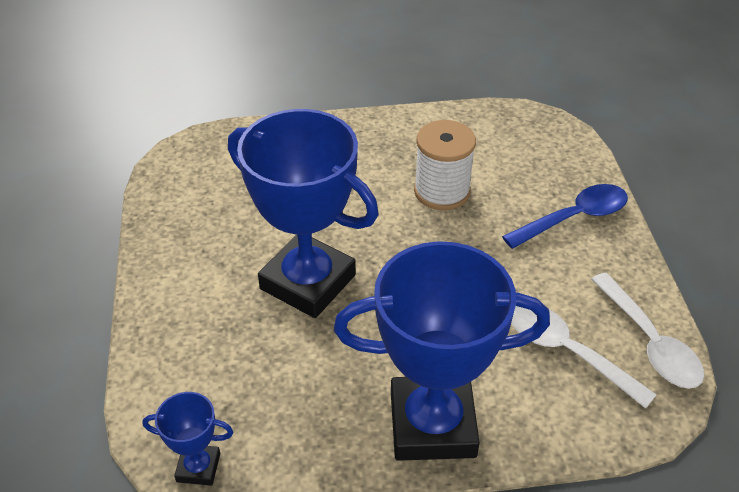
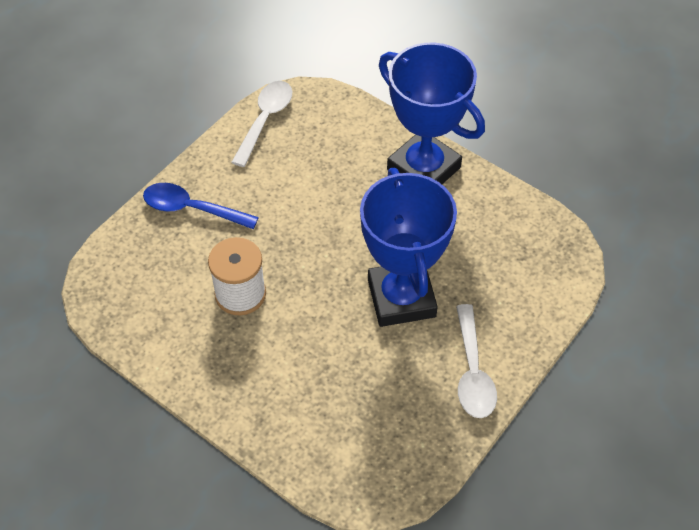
camera: 135 degrees left, 10 degrees up
blue trophy [143,392,233,486] -> none
white spoon [511,306,657,409] -> white spoon moved to [456,304,497,418]

